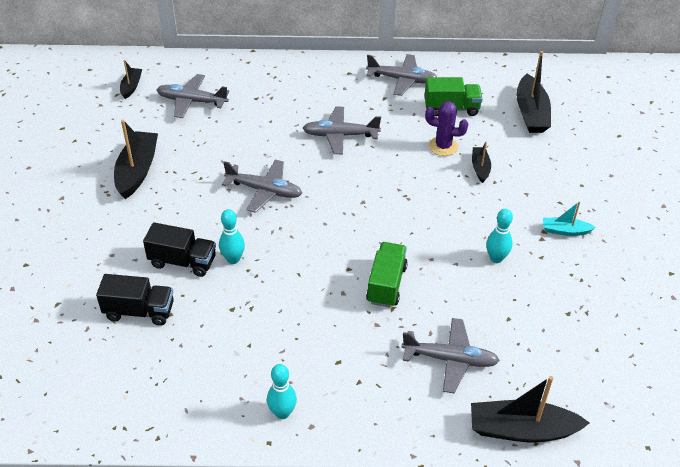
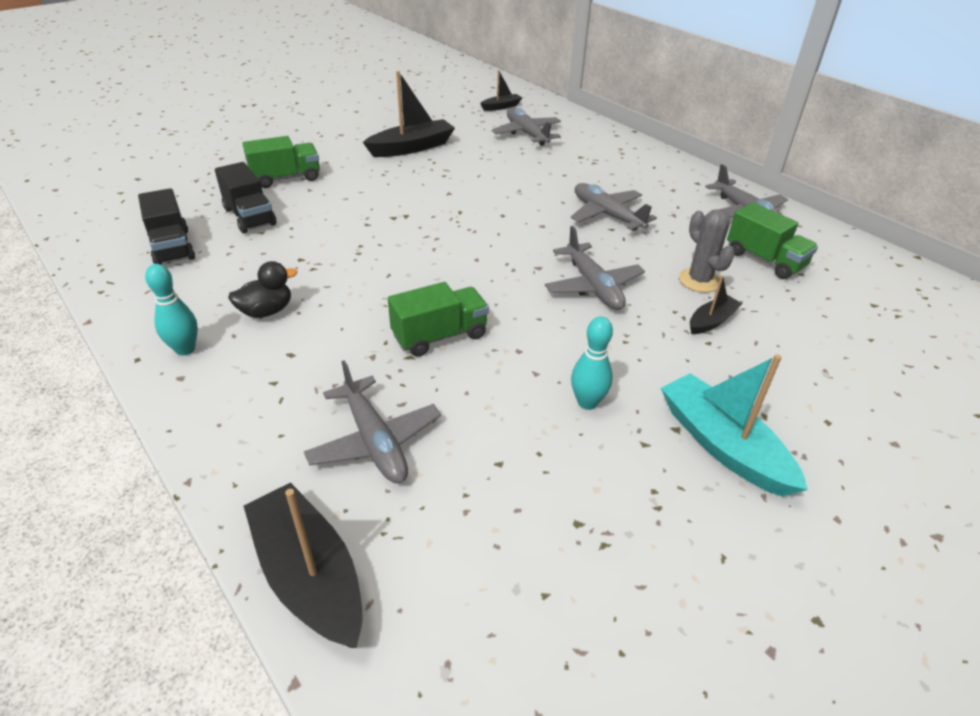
camera: 50 degrees right, 5 degrees down
black truck [143,222,216,277] -> black truck moved to [138,188,195,265]
turquoise bowling pin [219,209,245,264] -> none
grey plane [222,160,302,213] -> grey plane moved to [545,226,645,310]
purple cactus [425,101,468,156] -> grey cactus [679,209,735,292]
black boat [516,51,551,133] -> none
turquoise boat [543,201,596,236] -> turquoise boat [661,354,808,497], size x1.85
none -> black duck [228,261,297,318]
none -> green truck [242,136,320,188]

